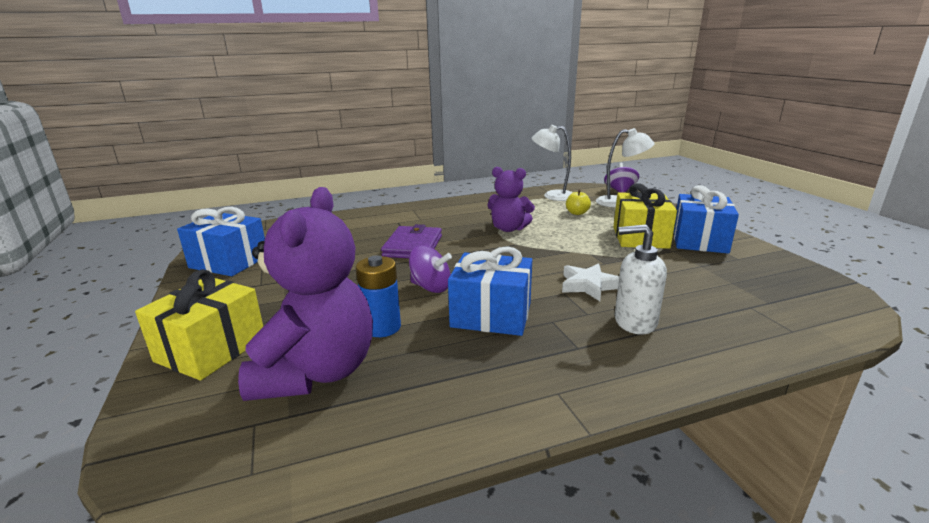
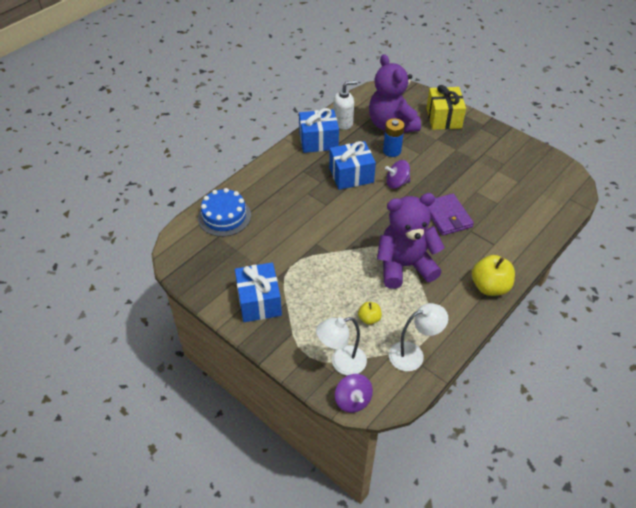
camera: 150 degrees right, 25 degrees up
blue gift [177,207,265,276] -> blue gift moved to [299,108,339,153]
purple teddy bear [487,167,535,232] -> purple teddy bear [377,193,445,289], size x1.67
white star [562,263,619,301] -> none
yellow gift [613,183,677,249] -> none
white soap dispenser [615,224,667,334] -> white soap dispenser moved to [333,81,358,130]
none -> blue cake [198,188,251,237]
none -> yellow apple [472,255,515,296]

